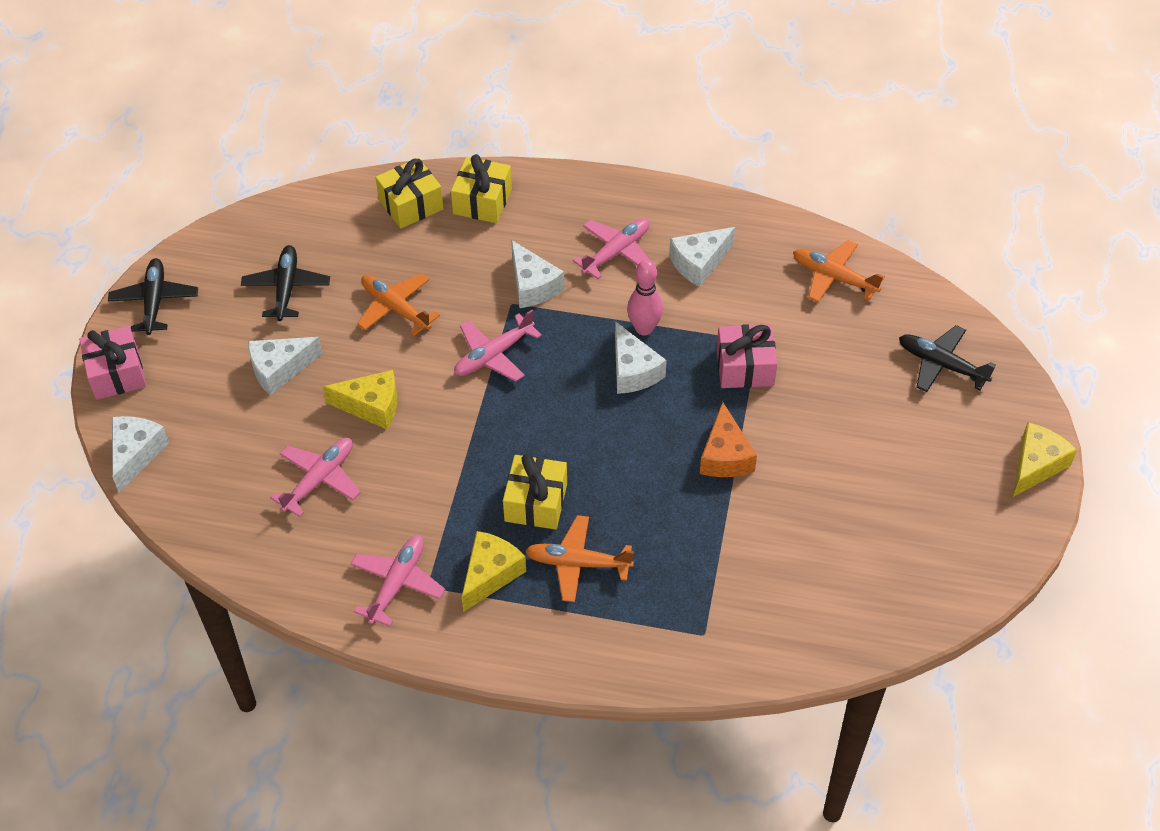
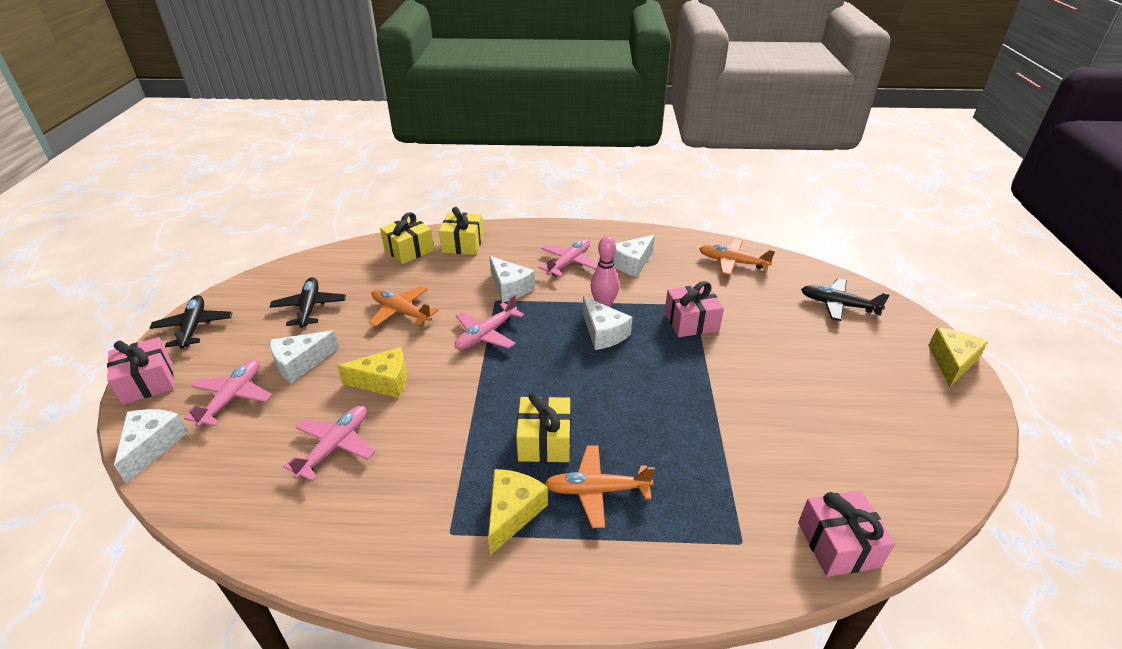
camera: 10 degrees left, 15 degrees down
pink plane [350,535,445,627] -> pink plane moved to [184,360,272,427]
orange cheese [700,402,757,477] -> none
none -> pink gift [798,490,895,577]

